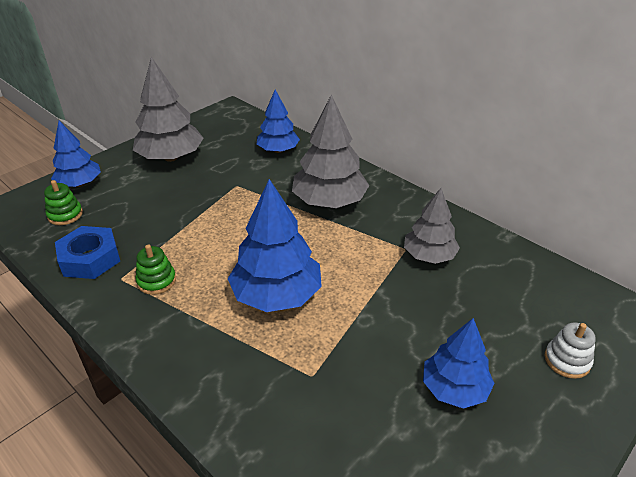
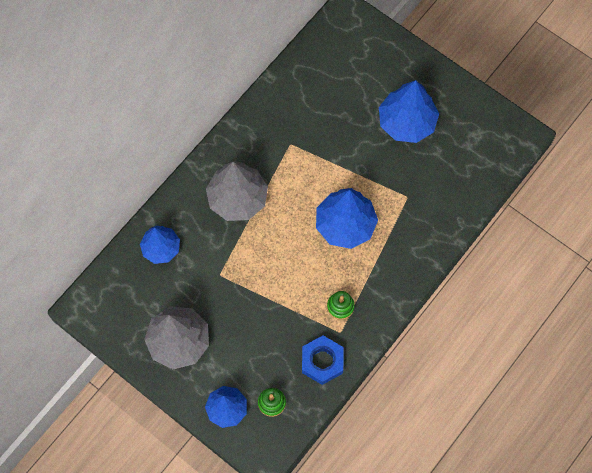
camera: 95 degrees left, 30 degrees up
grey tree [404,188,460,264] -> none
blue tree [423,318,494,409] -> blue tree [379,80,439,143], size x1.56
white stacking toy [544,322,596,379] -> none

